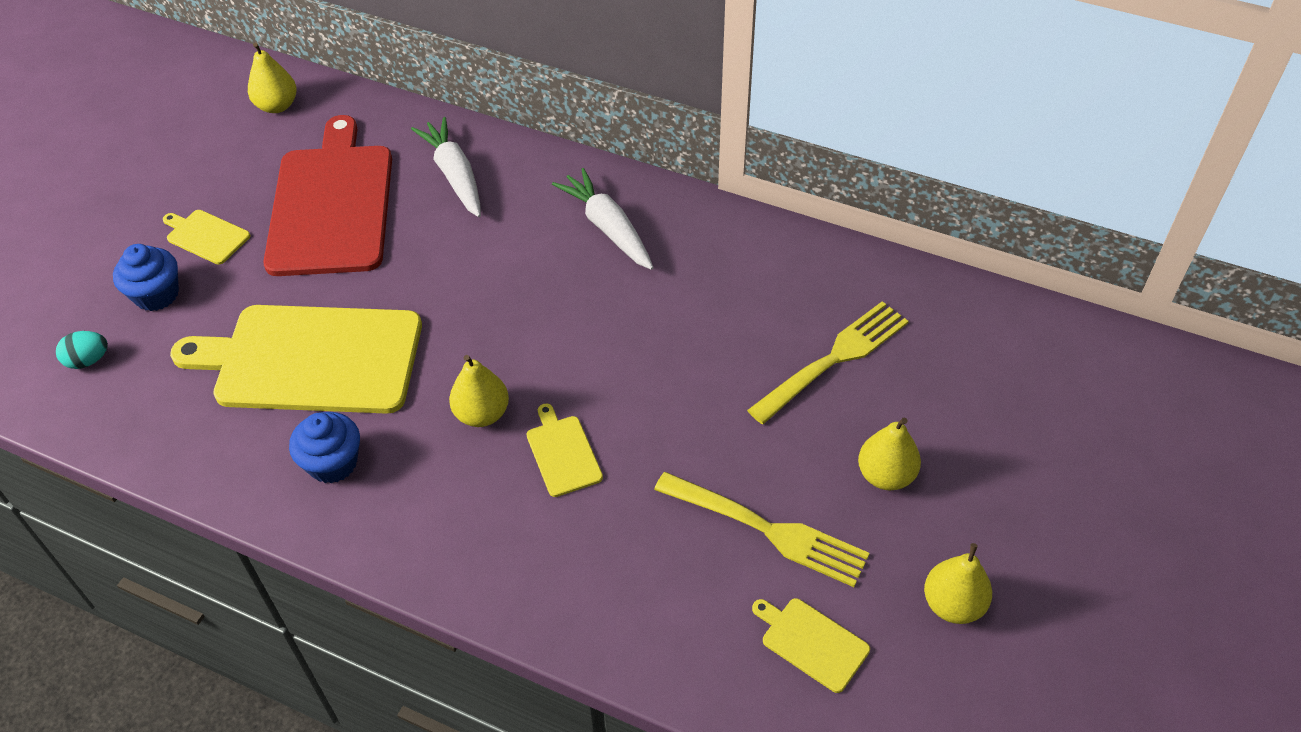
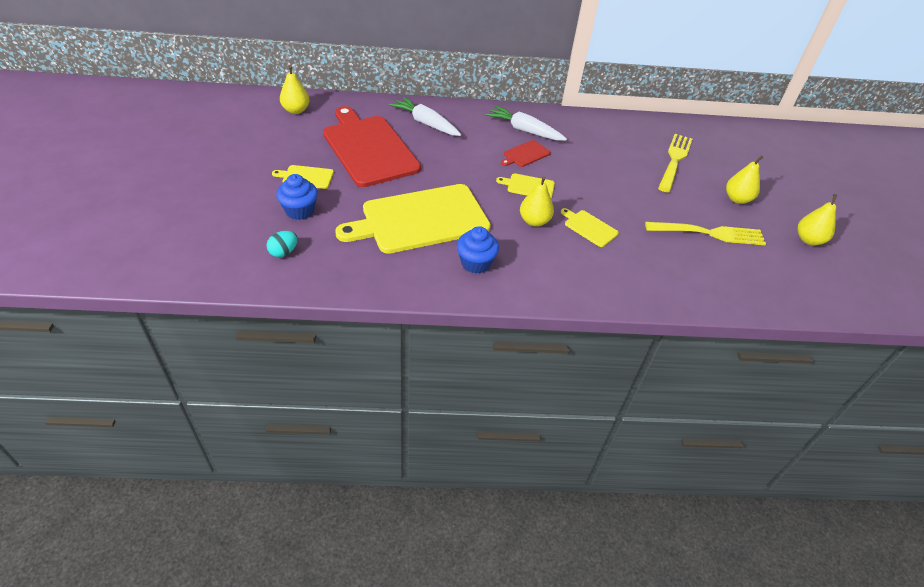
camera: 30 degrees left, 5 degrees down
yellow cutting board [752,598,870,693] -> yellow cutting board moved to [496,173,555,199]
none -> red cutting board [501,140,551,167]

